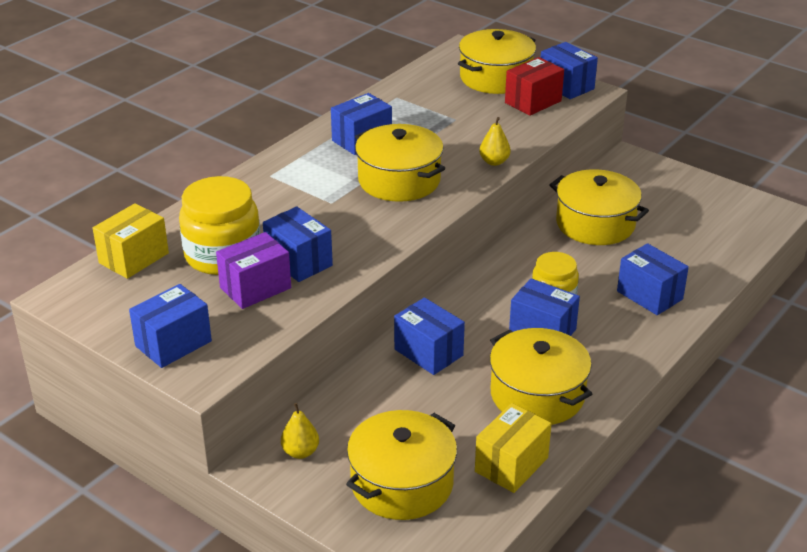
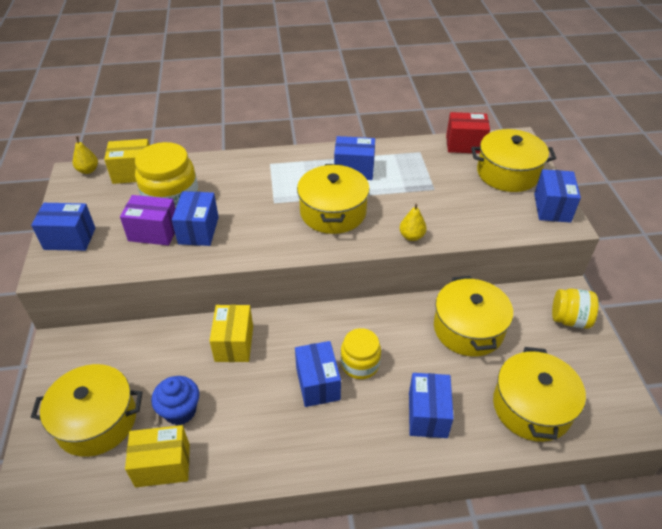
camera: 45 degrees right, 10 degrees up
yellow pear [281,403,319,459] -> yellow pear moved to [73,136,98,174]
blue box [394,297,465,375] -> yellow box [209,305,253,362]
yellow pot [490,328,592,425] -> yellow pot moved to [493,347,586,442]
red box [505,57,564,116] -> red box moved to [446,112,490,154]
none -> blue cupcake [151,376,199,425]
none -> yellow jar [552,288,598,329]

